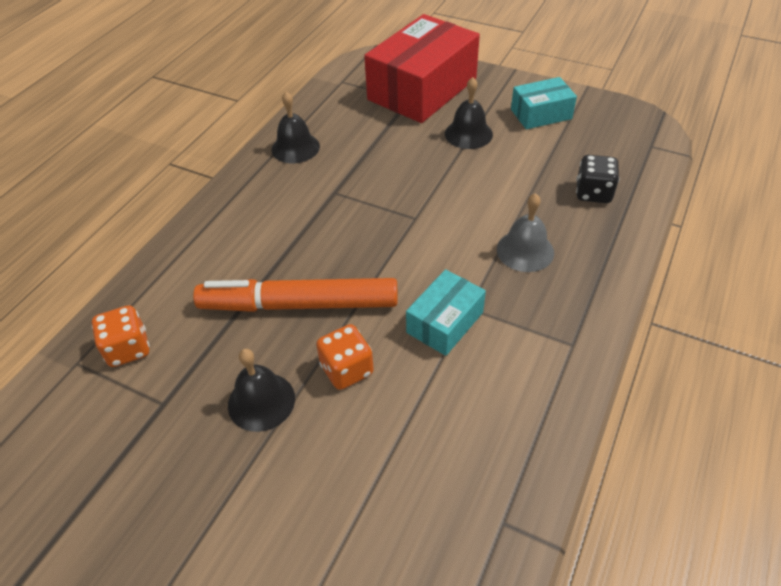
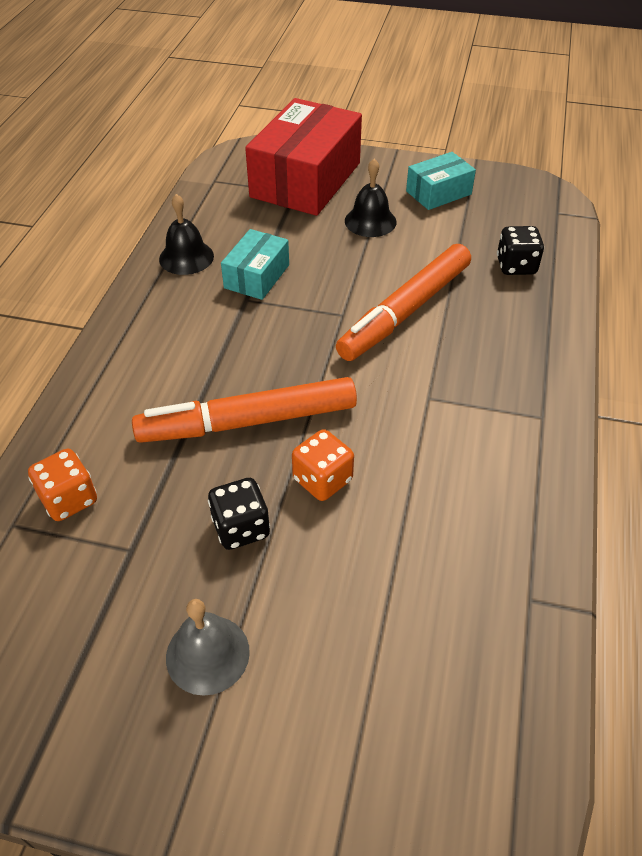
camera: 15 degrees left, 0 degrees up
black bell [228,349,295,432] -> black dice [208,478,270,550]
turquoise box [406,269,486,356] -> turquoise box moved to [221,229,289,300]
grey bell [497,193,554,272] -> grey bell moved to [166,599,250,696]
none -> orange marker [336,244,471,361]

